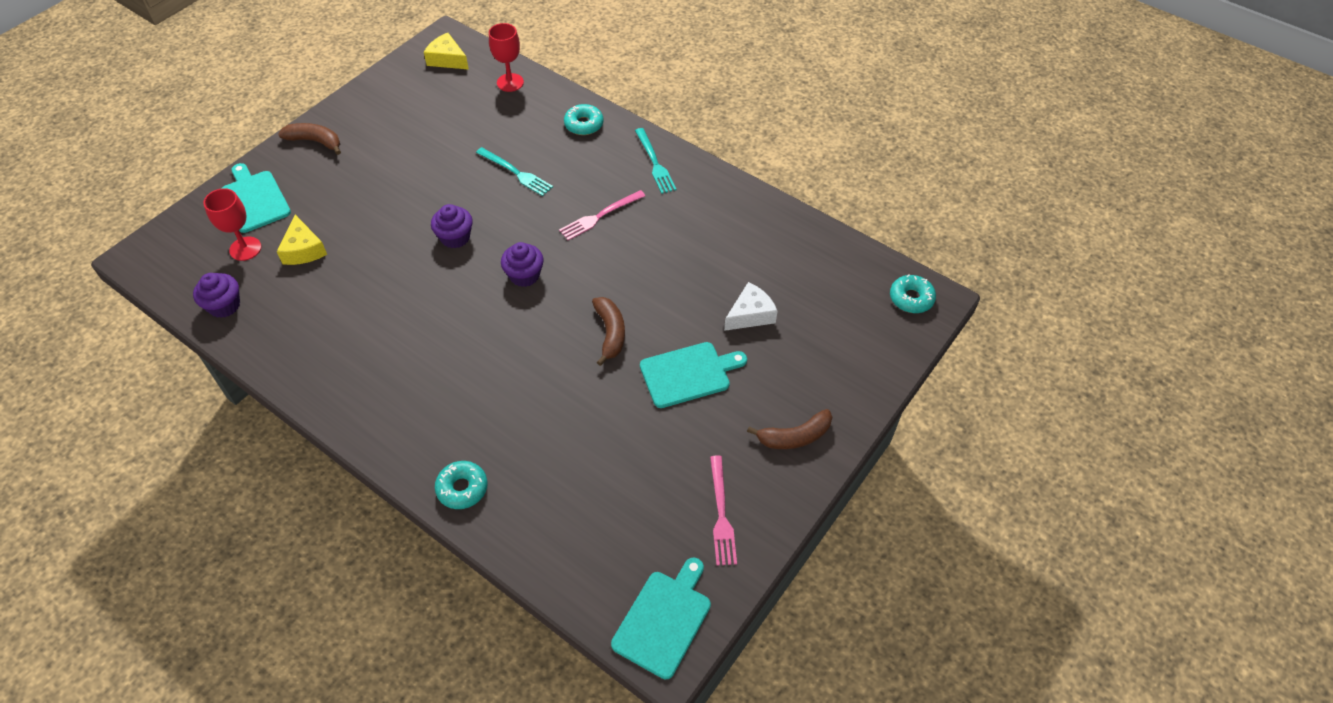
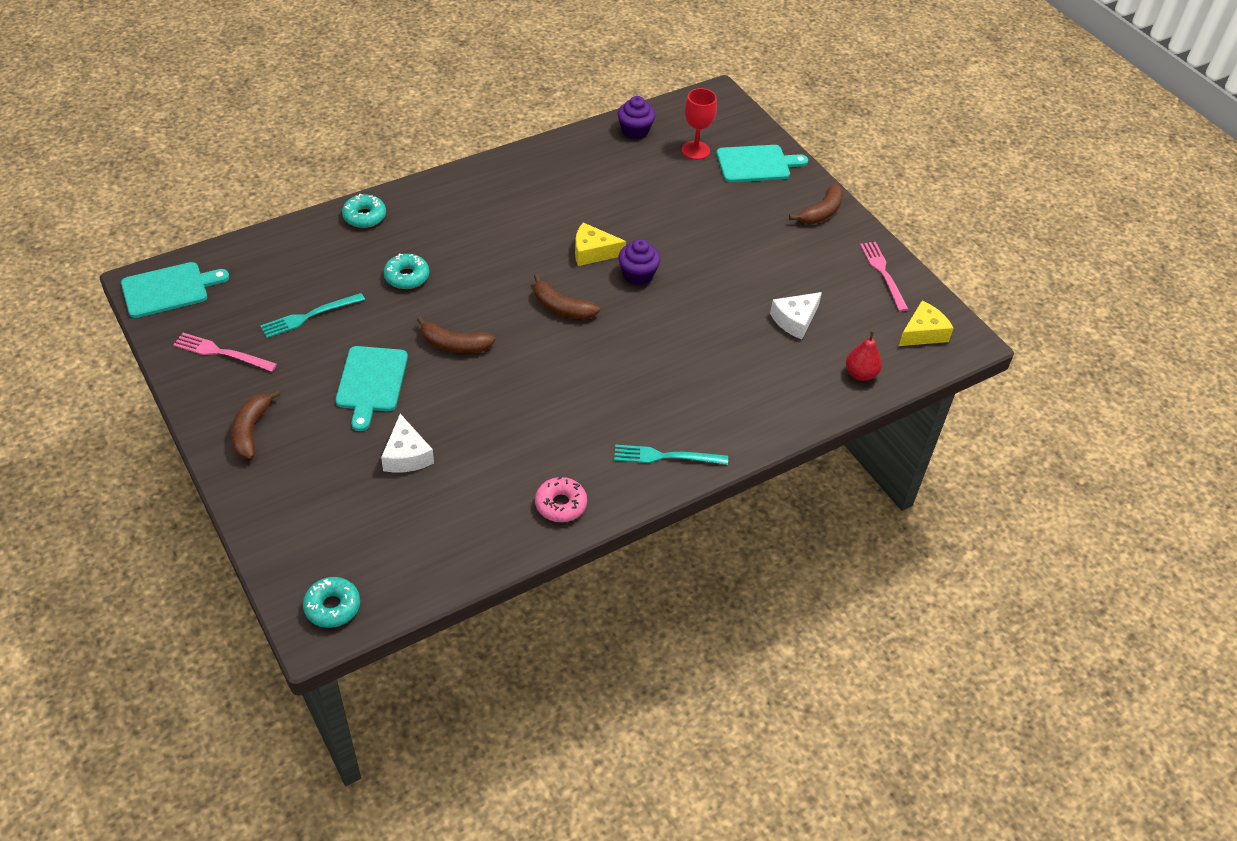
camera: 110 degrees right, 5 degrees down
yellow cheese [277,215,327,265] -> yellow cheese moved to [575,222,626,266]
turquoise fork [476,147,553,196] -> turquoise fork moved to [260,293,365,338]
red goblet [489,23,524,92] -> red pear [846,331,882,381]
purple cupcake [501,242,544,287] -> brown banana [534,274,600,320]
pink fork [559,190,645,240] -> pink fork moved to [860,242,909,312]
turquoise donut [564,104,604,135] -> turquoise donut moved to [384,254,429,289]
turquoise cutting board [611,557,711,679] -> turquoise cutting board turned 75 degrees counterclockwise [121,262,229,318]
none -> pink donut [535,477,587,522]
none -> white cheese [770,292,822,339]

